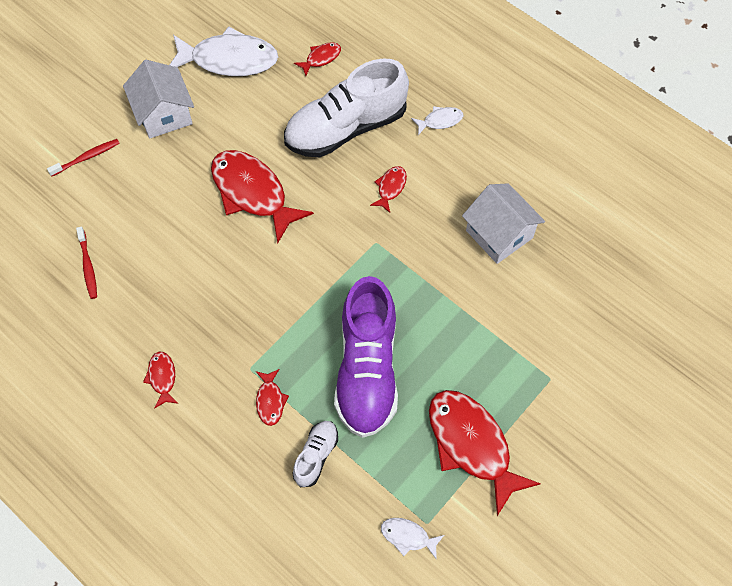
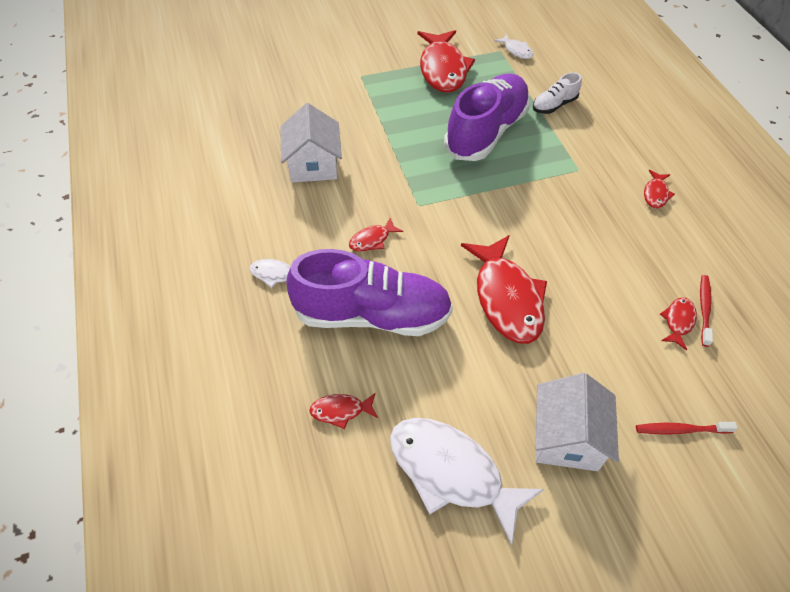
camera: 150 degrees left, 10 degrees down
red fish [256,369,289,426] -> red fish moved to [660,297,697,350]
white shoe [284,58,409,157] -> purple shoe [286,249,453,336]

